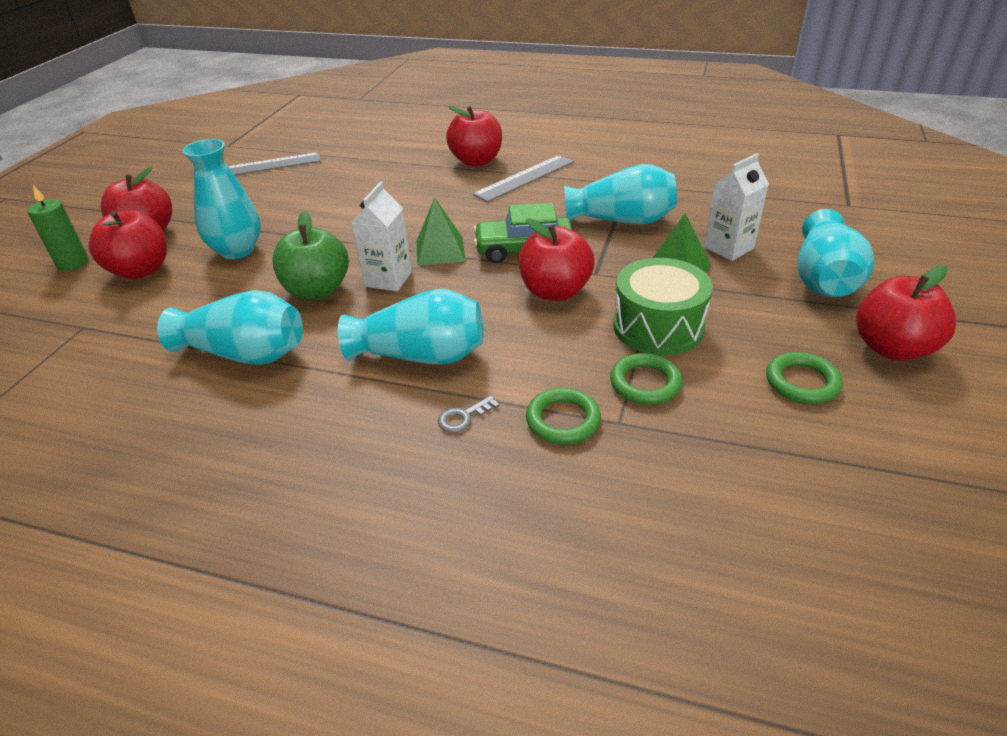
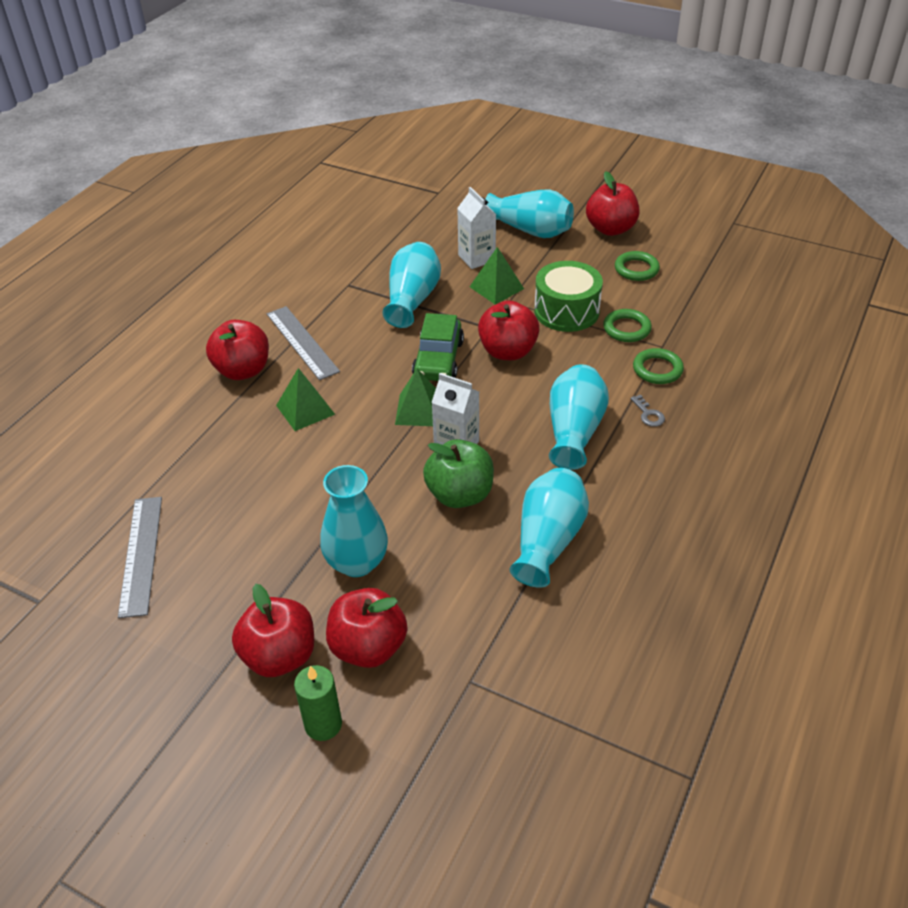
camera: 80 degrees left, 5 degrees up
none -> green pyramid [276,368,335,431]

